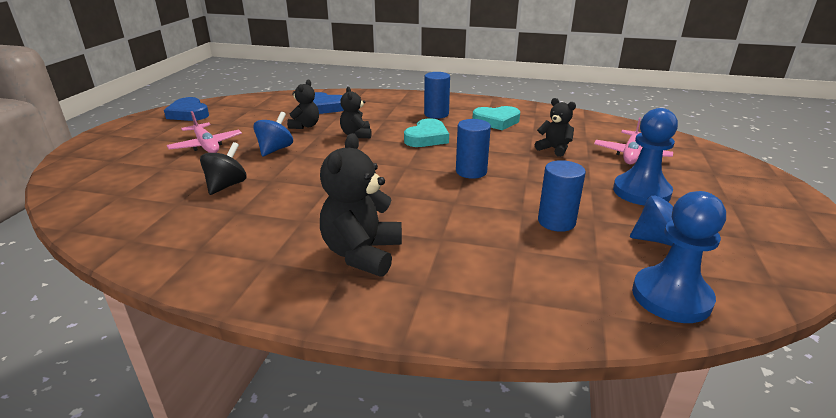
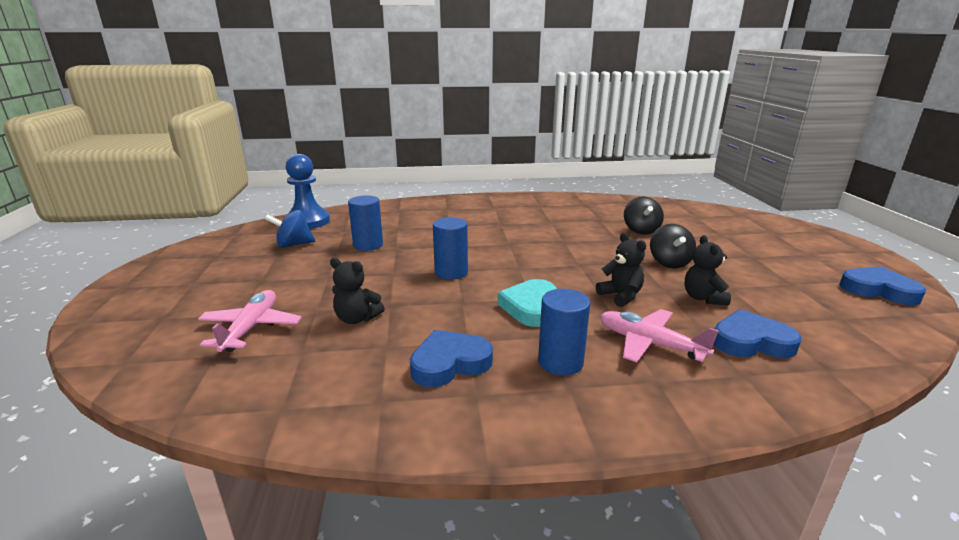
camera: 160 degrees right, 5 degrees down
pink plane [167,111,242,153] -> pink plane moved to [600,309,719,363]
blue spinning top [253,112,293,157] -> black spinning top [650,224,696,268]
black teddy bear [320,133,402,277] -> none
turquoise heart [472,106,520,130] -> blue heart [410,330,493,387]
blue pawn [613,108,678,205] -> none

